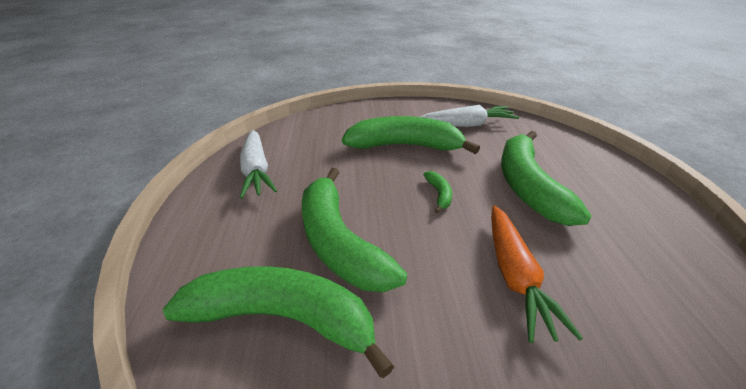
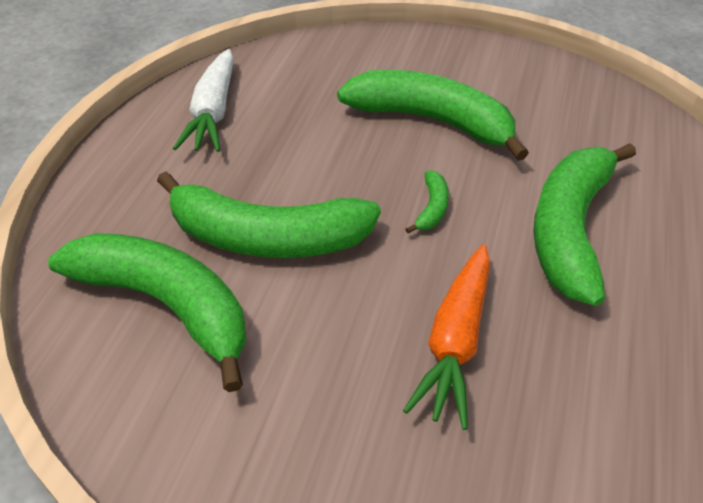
camera: 20 degrees right, 10 degrees up
green banana [302,168,407,292] -> green banana turned 75 degrees counterclockwise [157,171,381,258]
white carrot [420,105,519,127] -> none

